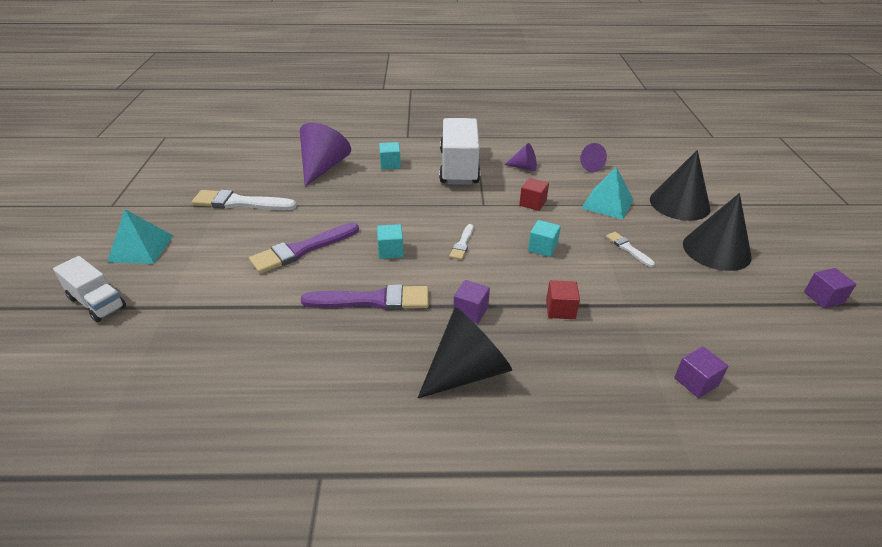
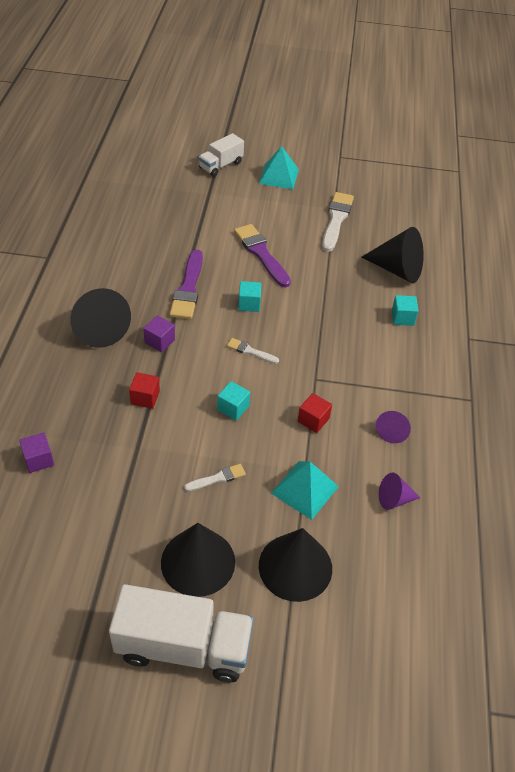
camera: 95 degrees right, 10 degrees up
purple cone [300,123,351,187] -> black cone [362,227,424,283]
white truck [439,118,480,185] -> white truck moved to [109,584,254,682]
purple cube [804,268,856,309] -> none

